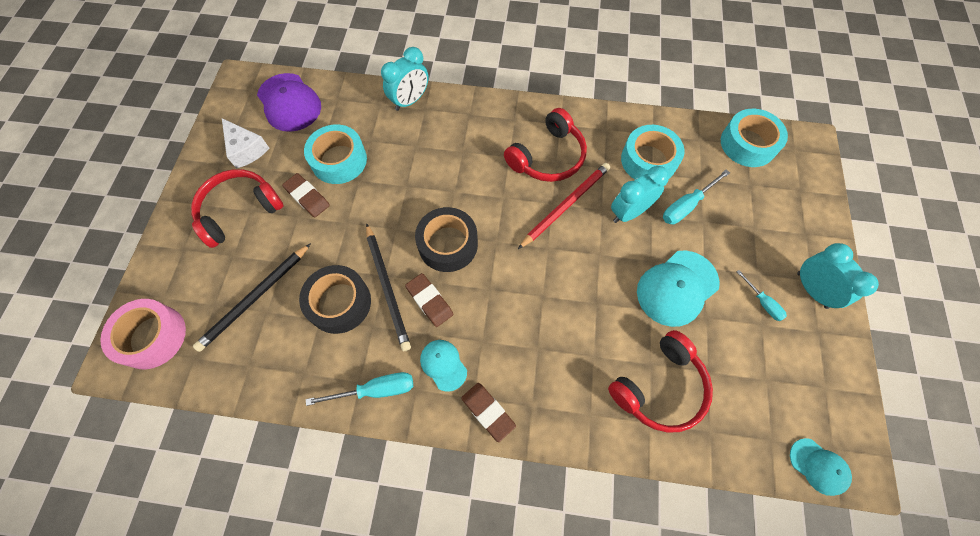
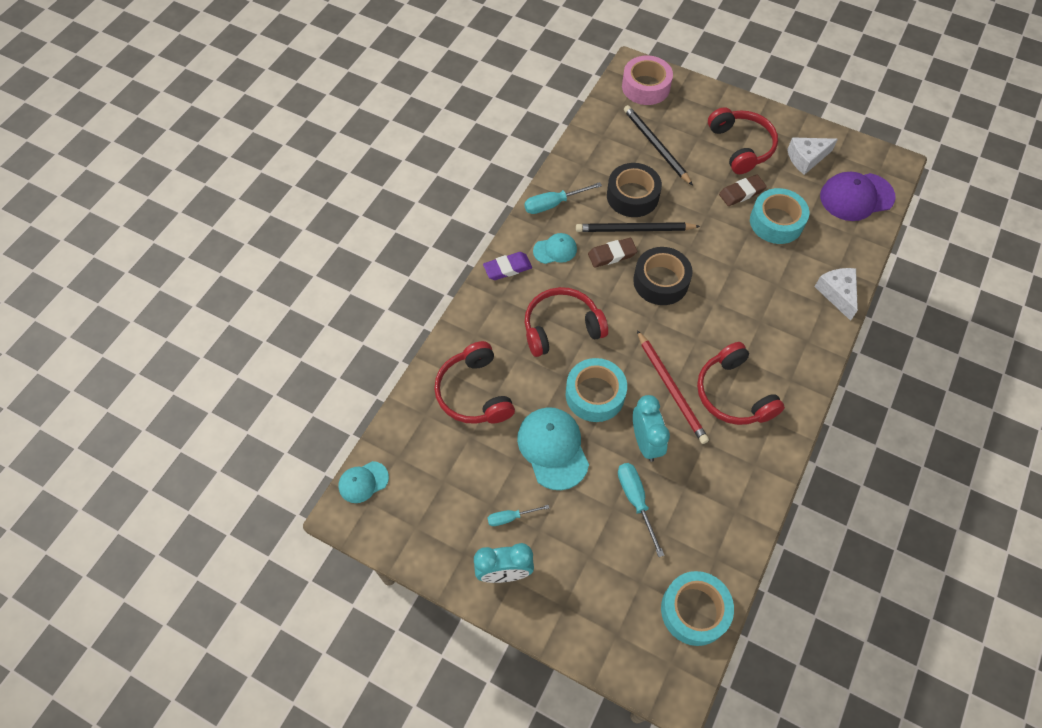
camera: 110 degrees right, 5 degrees down
turquoise screwdriver [306,372,413,406] -> turquoise screwdriver turned 60 degrees clockwise [524,182,602,214]
turquoise clock [381,47,429,111] -> white cheese [815,268,858,321]
brown eraser [461,383,516,442] -> purple eraser [483,252,532,280]
turquoise tape [621,125,684,179] -> turquoise tape moved to [566,358,627,422]
none -> red headphones [525,287,608,357]

